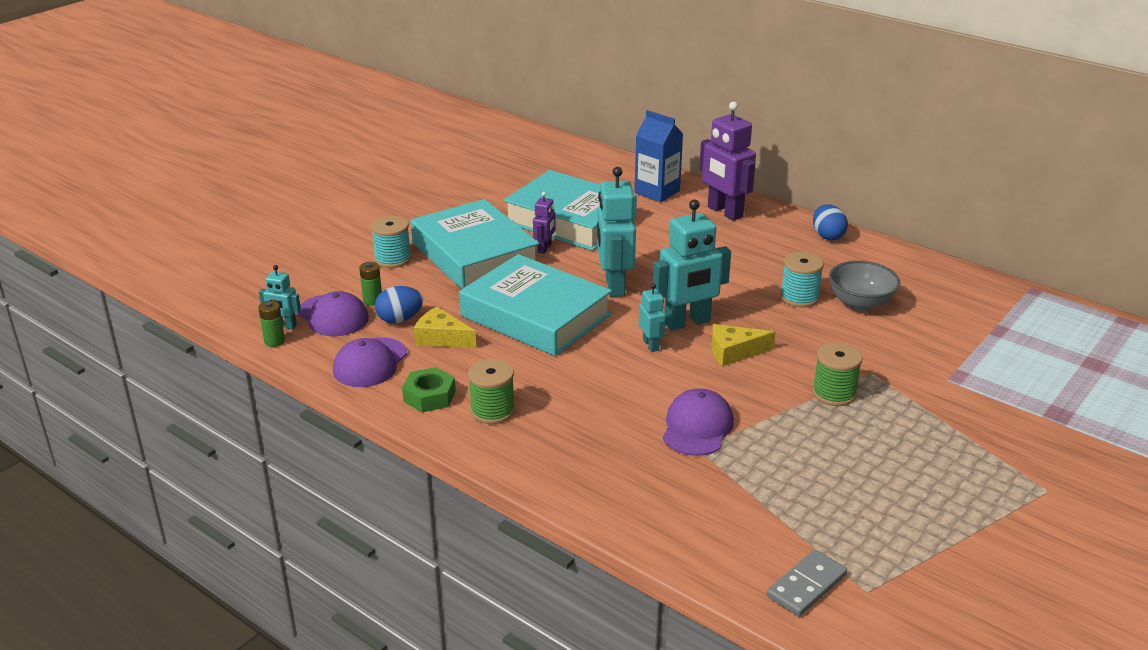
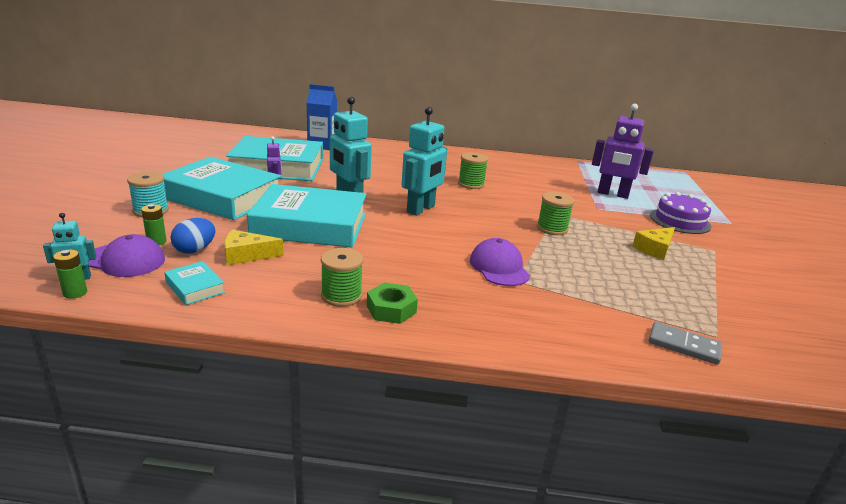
camera: 35 degrees left, 5 degrees down
purple cap [333,337,407,387] -> turquoise book [164,261,225,305]
green nut [402,367,456,412] -> green nut moved to [367,282,418,324]
turquoise robot [639,283,666,352] -> none
purple robot [699,102,756,221] -> purple robot moved to [592,104,654,199]
yellow cheese [711,324,775,367] -> yellow cheese moved to [632,227,675,260]
grey domino [767,550,847,617] -> grey domino turned 75 degrees counterclockwise [649,322,722,365]
turquoise spool [780,252,824,307] -> green spool [458,152,488,189]
blue egg [813,204,848,240] -> none
grey bowl [829,261,900,311] -> none
none -> purple cake [650,192,712,234]

